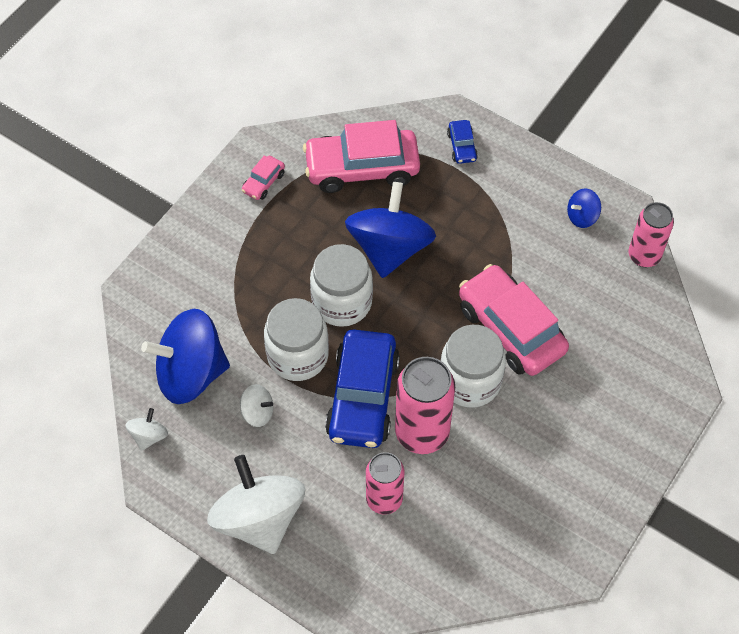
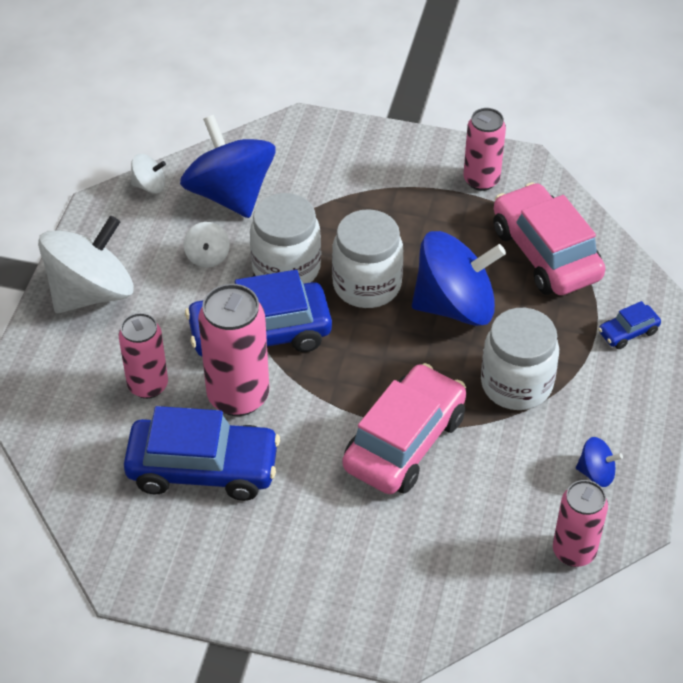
camera: 70 degrees right, 10 degrees down
pink car [242,156,285,200] -> pink can [463,108,506,191]
white jar [440,325,506,408] -> white jar moved to [481,308,559,410]
blue spinning top [567,188,601,228] -> blue spinning top turned 150 degrees clockwise [576,437,623,487]
none -> blue car [124,406,280,501]

